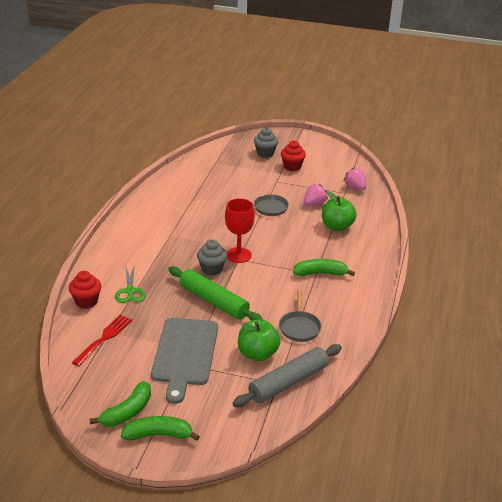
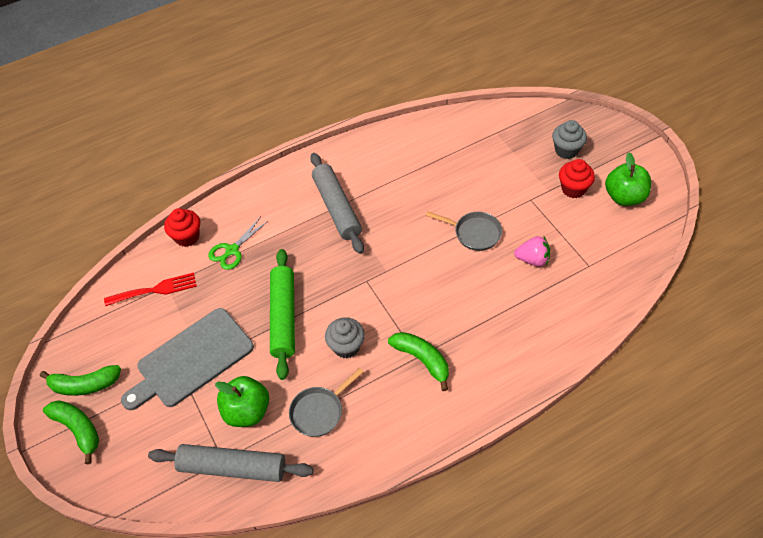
camera: 50 degrees right, 20 degrees up
grey cupcake [197,239,227,276] -> grey cupcake moved to [325,317,365,358]
red goblet [225,198,255,263] -> none
green apple [322,191,357,231] -> green apple moved to [605,152,651,206]
pink strawberry [344,167,366,190] -> none
none -> grey rolling pin [310,153,364,254]

